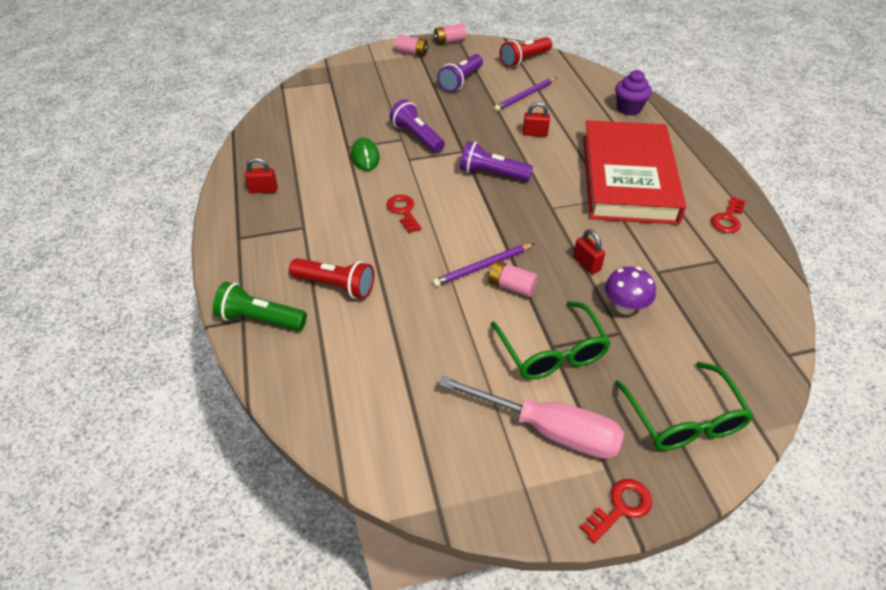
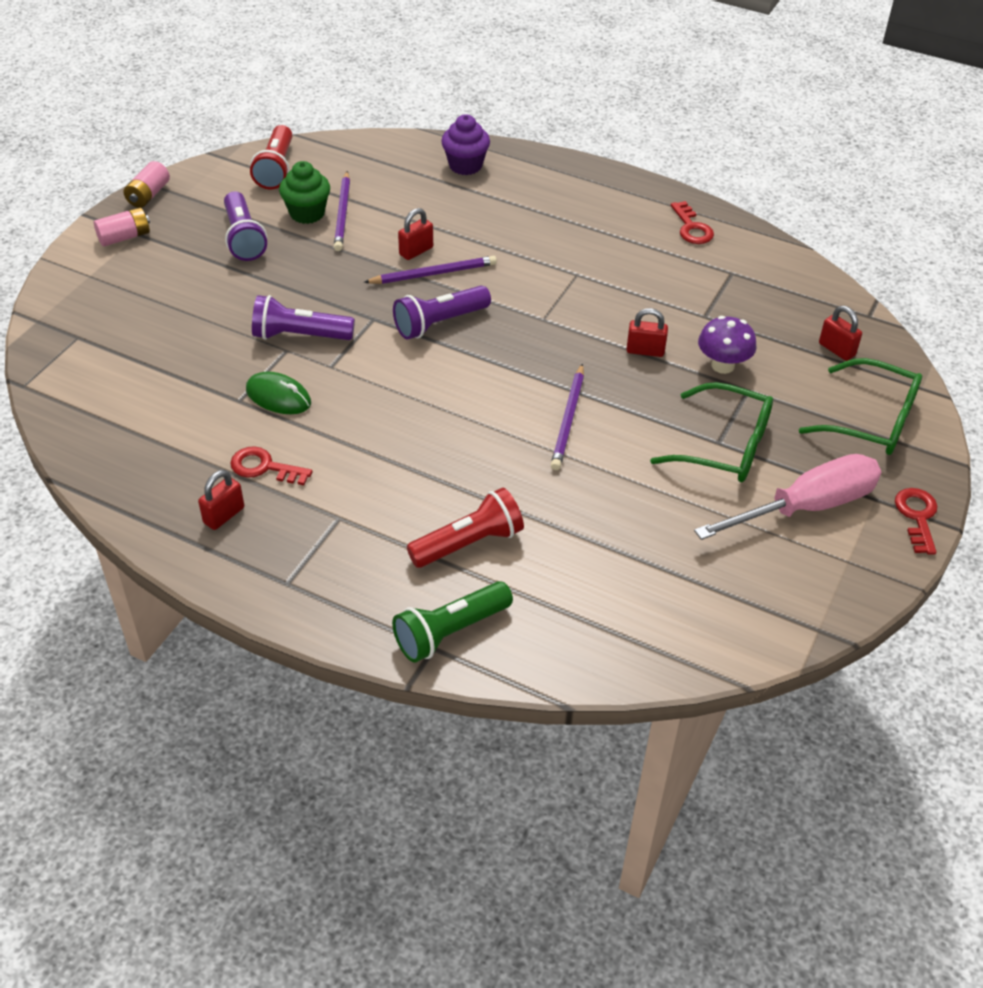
camera: 50 degrees left, 0 degrees up
red key [386,195,422,233] -> red key moved to [230,446,313,485]
pink battery [488,261,538,297] -> none
red book [583,120,686,225] -> none
none -> green cupcake [279,161,330,224]
none -> purple pencil [364,256,497,284]
none -> red padlock [819,306,862,361]

